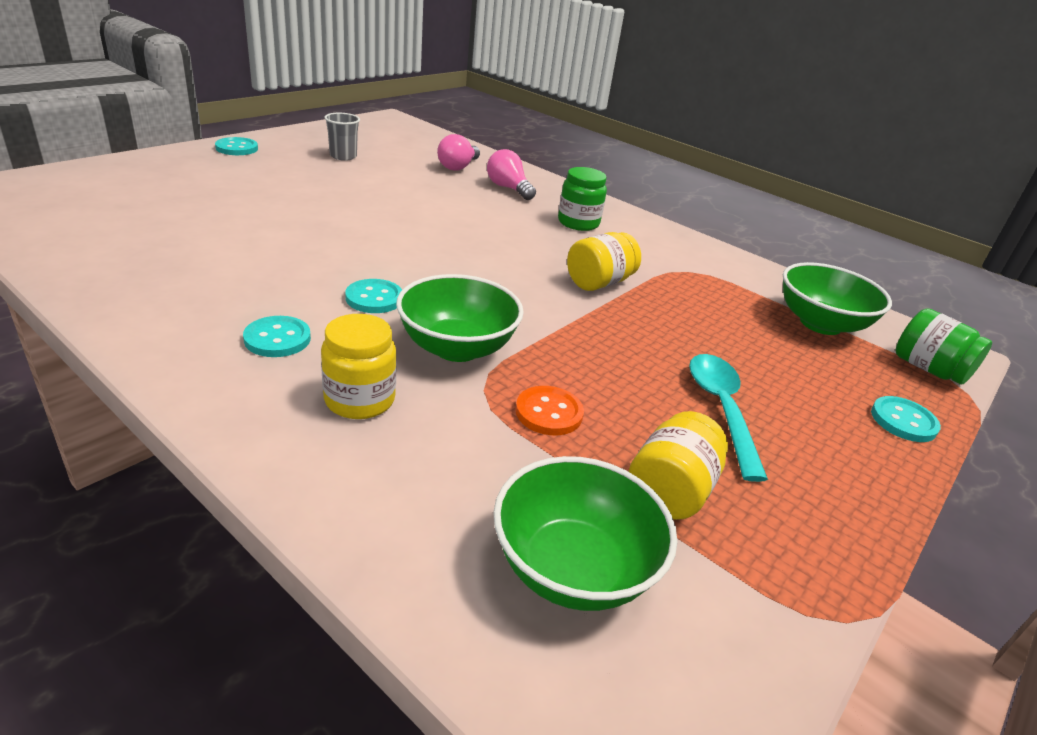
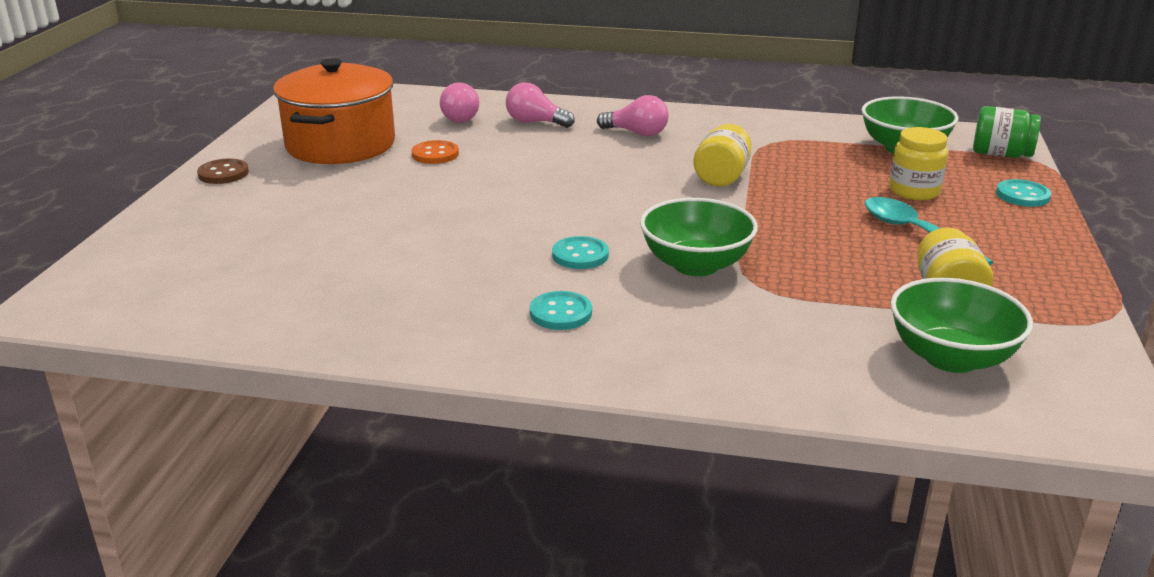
camera: 25 degrees left, 5 degrees down
turquoise button [215,137,258,155] -> brown button [197,158,249,184]
yellow jar [321,314,397,419] -> yellow jar moved to [889,127,948,200]
grey cup [324,113,360,161] -> orange pot [273,58,395,164]
orange button [515,386,584,435] -> orange button moved to [411,140,459,164]
green jar [558,167,607,231] -> pink light bulb [597,95,669,136]

